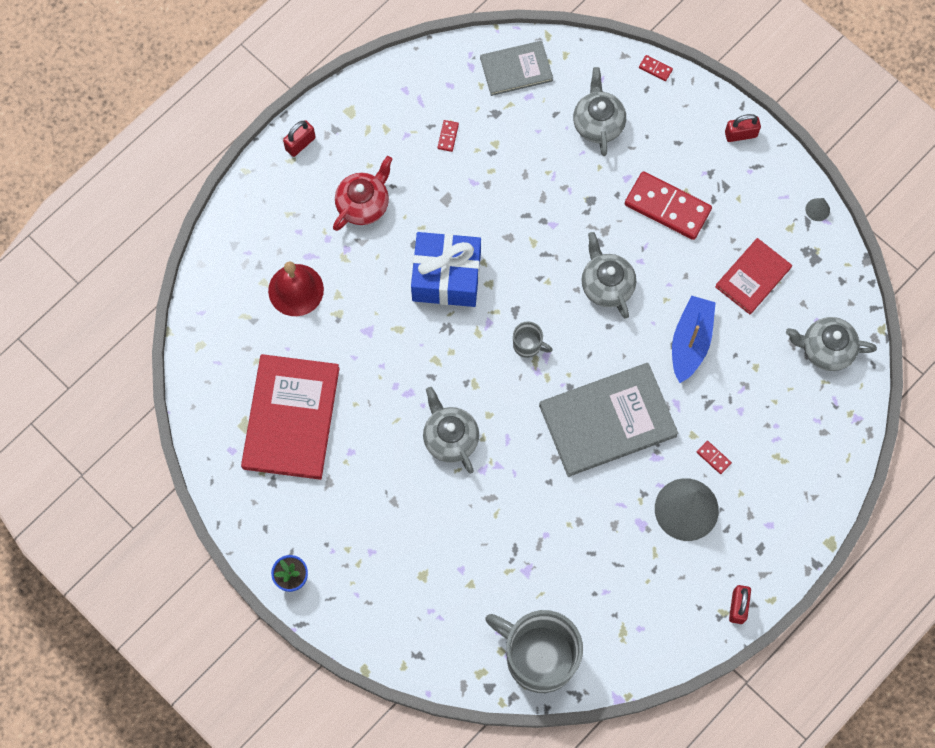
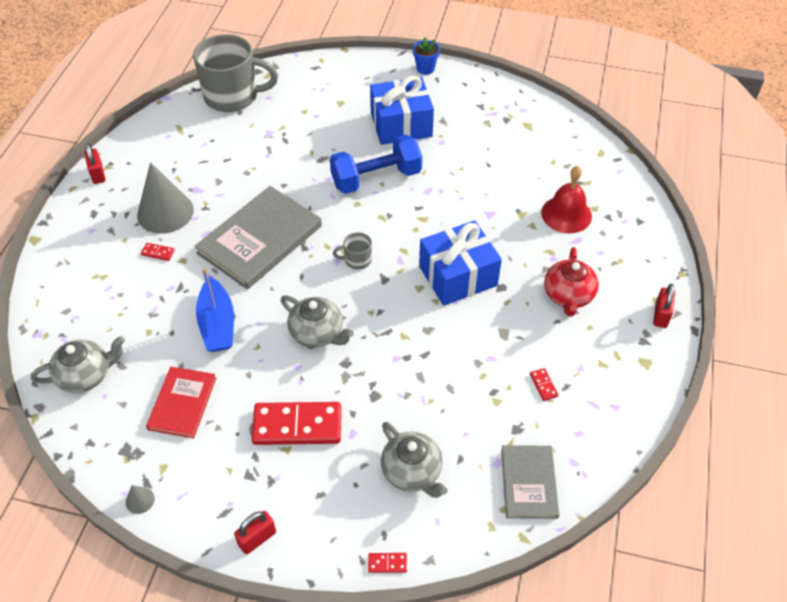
camera: 150 degrees right, 20 degrees down
red book [241,354,339,480] -> none
grey teapot [423,387,479,473] -> blue dumbbell [330,134,422,194]
grey book [480,41,553,96] -> grey book turned 45 degrees counterclockwise [501,445,559,519]
none -> blue gift [370,75,434,145]

